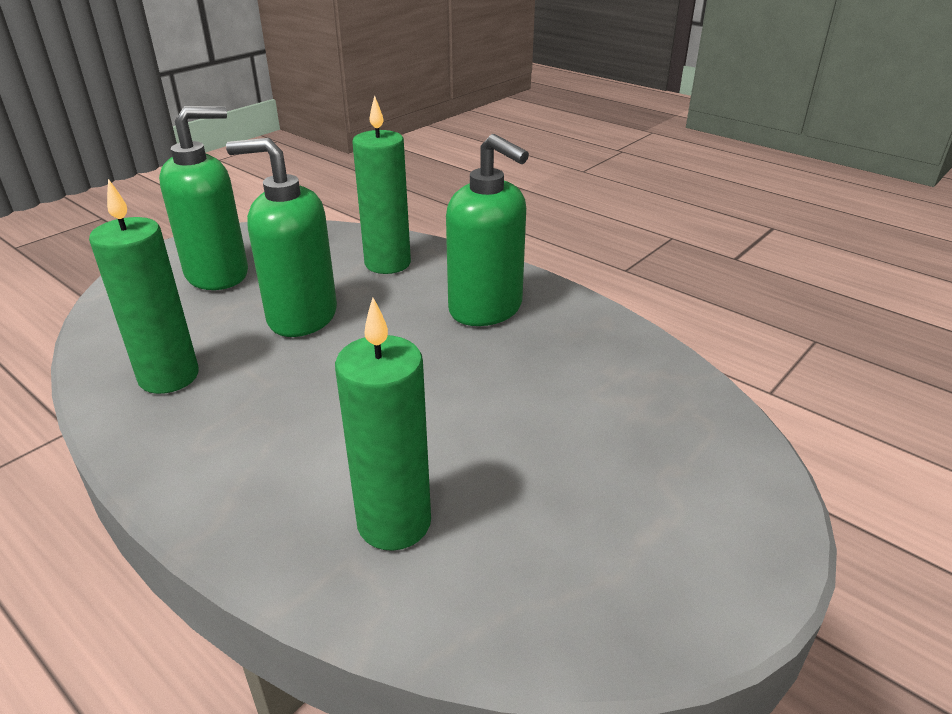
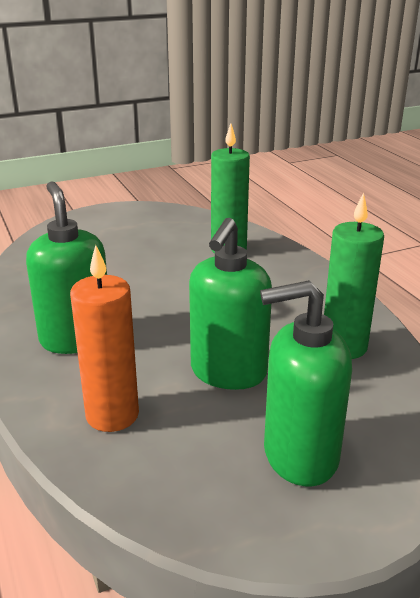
camera: 155 degrees left, 5 degrees down
green soap dispenser [226,138,337,337] -> green soap dispenser turned 75 degrees clockwise [189,218,272,390]
green candle [352,95,411,274] -> orange candle [70,245,139,432]

